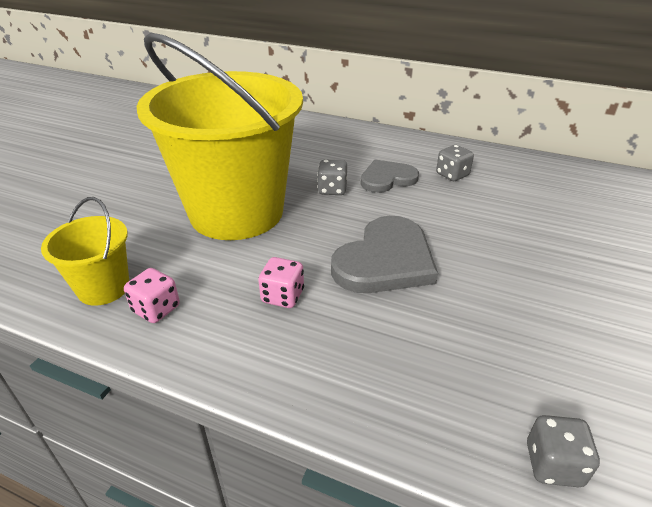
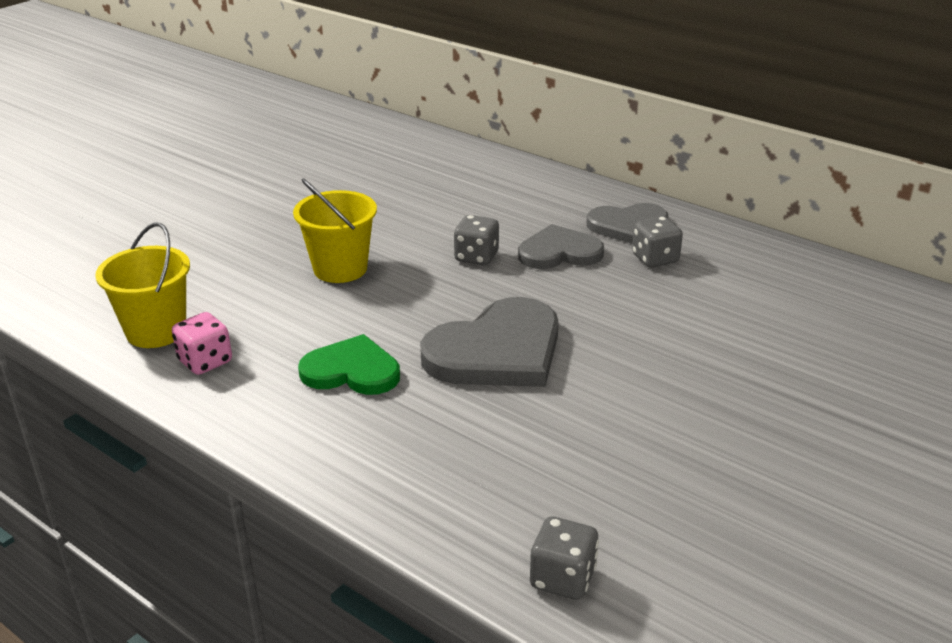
camera: 15 degrees right, 5 degrees down
yellow bucket [137,33,303,240] -> yellow bucket [293,179,377,283], size x0.44
pink dice [258,257,304,308] -> green heart [298,334,400,395]
none -> grey heart [586,203,668,244]

